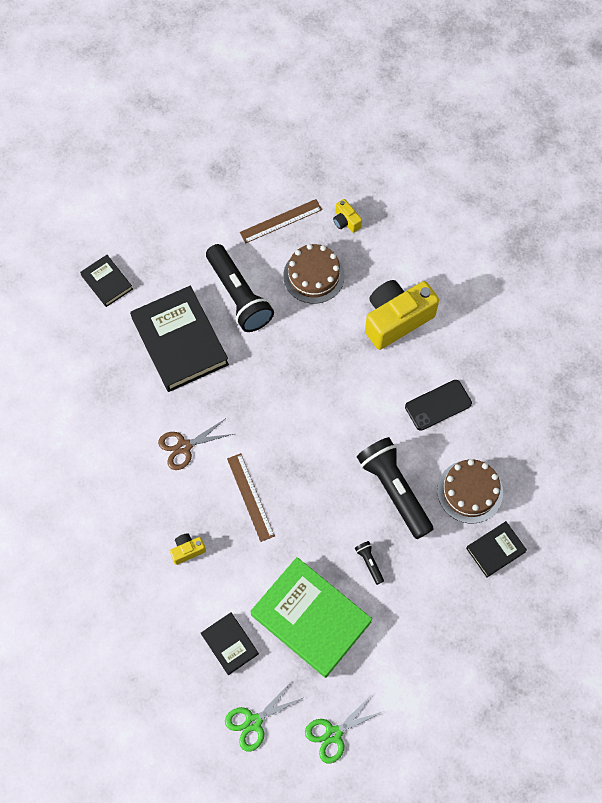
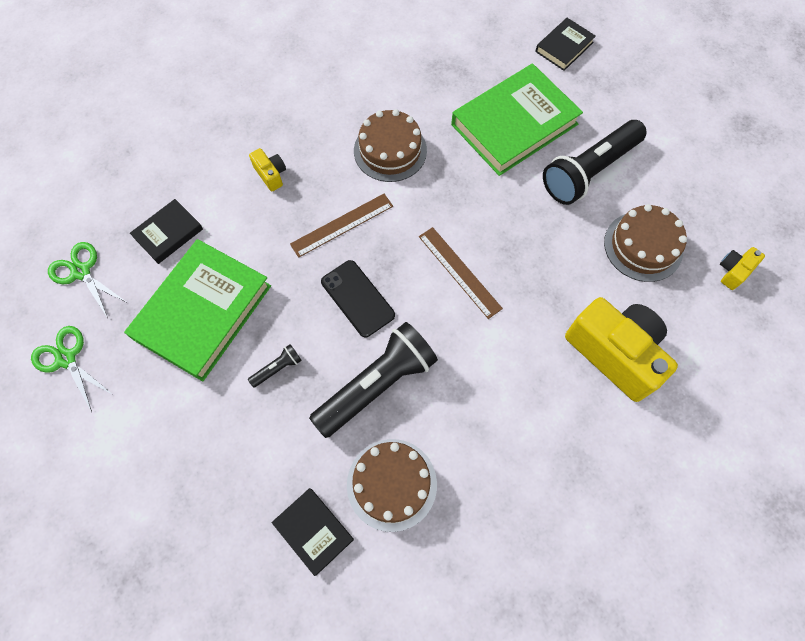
camera: 80 degrees right, 0 degrees up
black book [130,286,229,392] -> green book [451,64,583,176]
brown scissors [158,419,233,470] -> brown cake [354,109,427,182]
brown ruler [240,199,322,243] -> brown ruler moved to [419,227,503,319]
black phone [405,380,472,431] -> black phone moved to [321,260,395,337]

